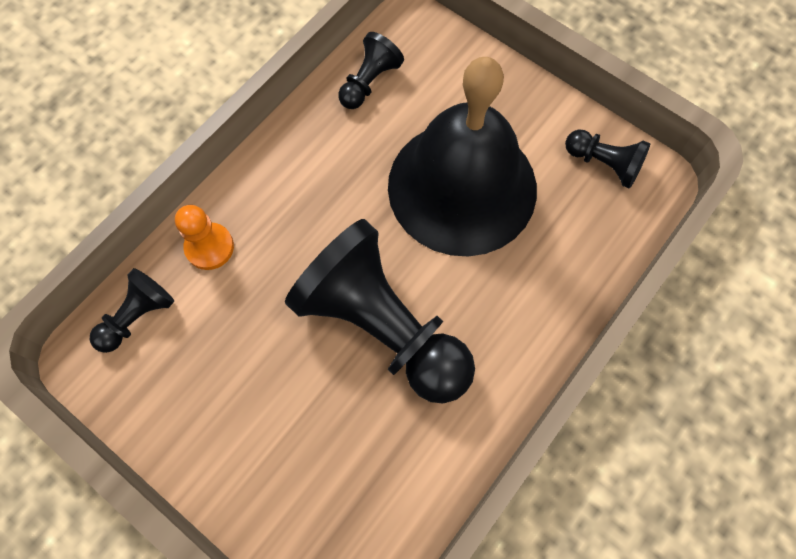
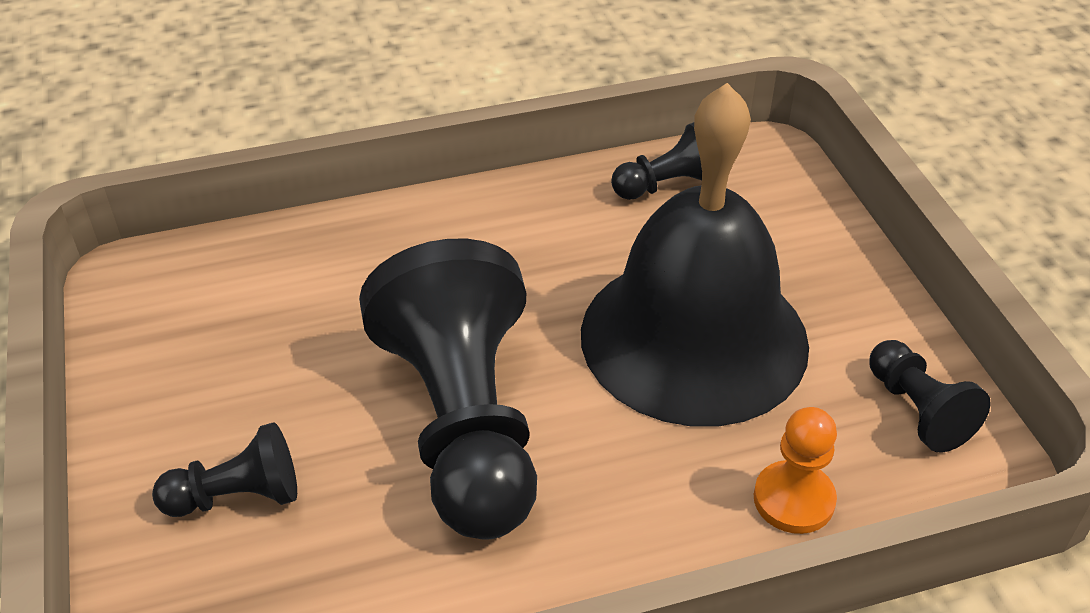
camera: 35 degrees right, 25 degrees down
black pawn [90,268,174,353] -> black pawn moved to [152,422,297,517]
orange pawn [175,205,234,270] -> orange pawn moved to [754,407,837,534]

